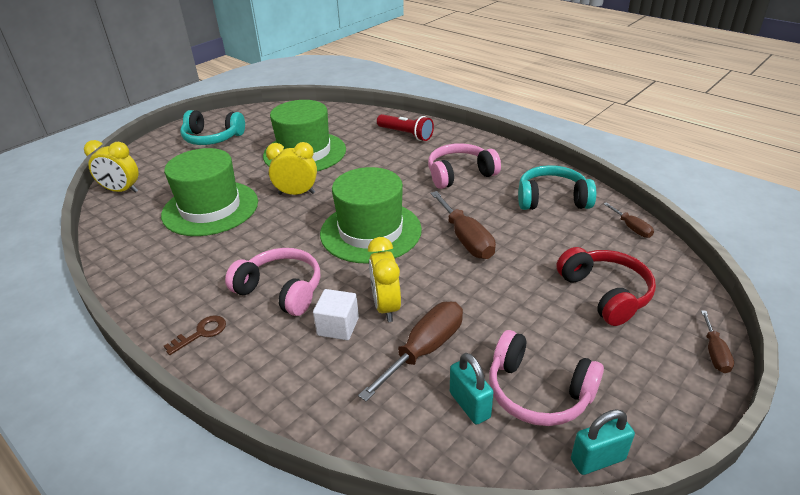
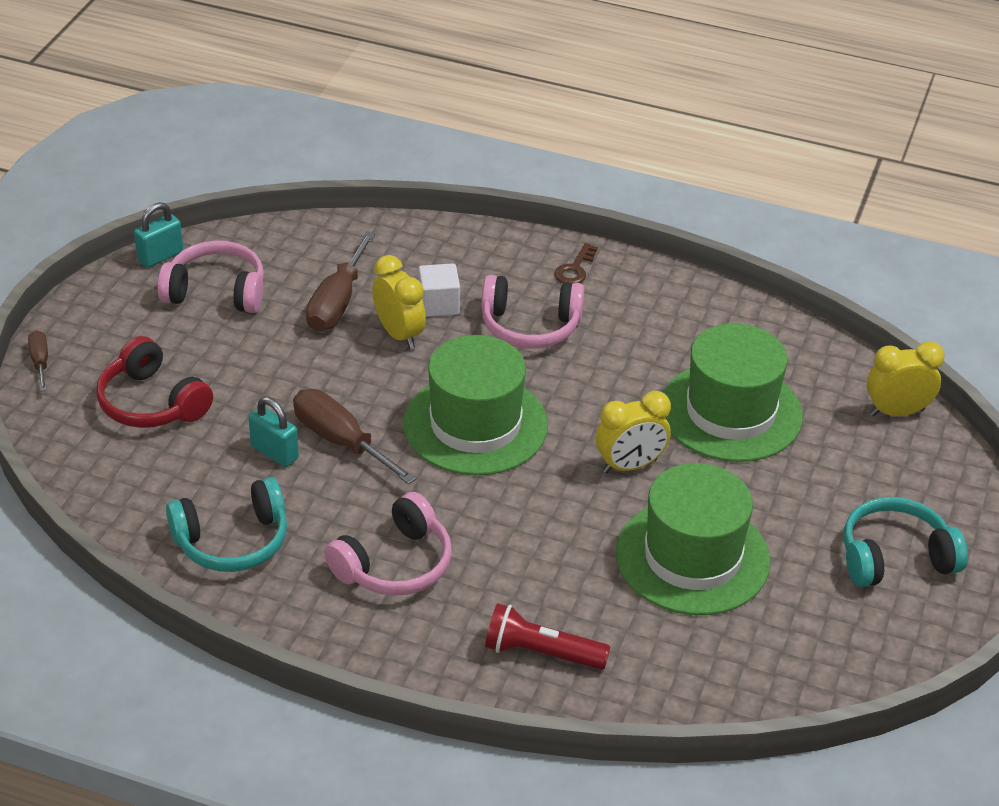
camera: 155 degrees right, 5 degrees up
turquoise padlock [450,353,494,425] -> turquoise padlock moved to [249,397,299,467]
brown screwdriver [604,202,654,238] -> none

